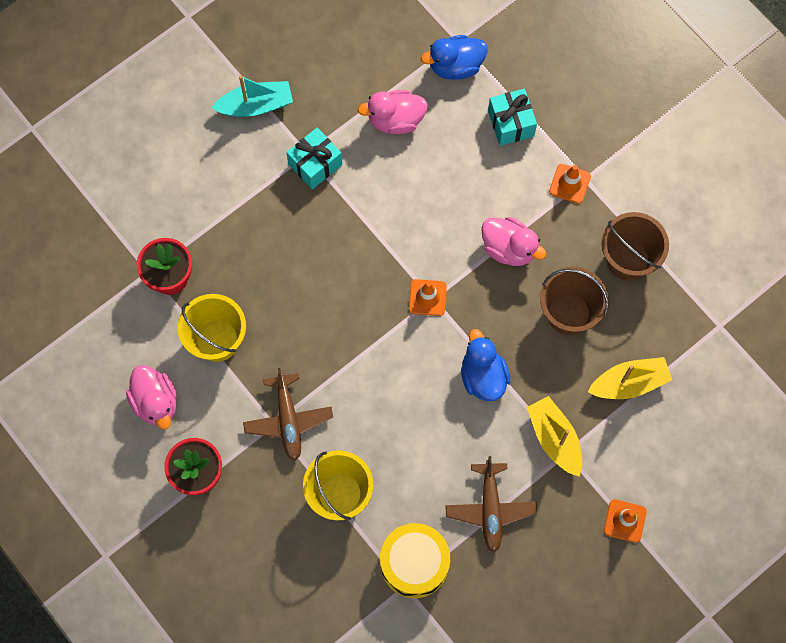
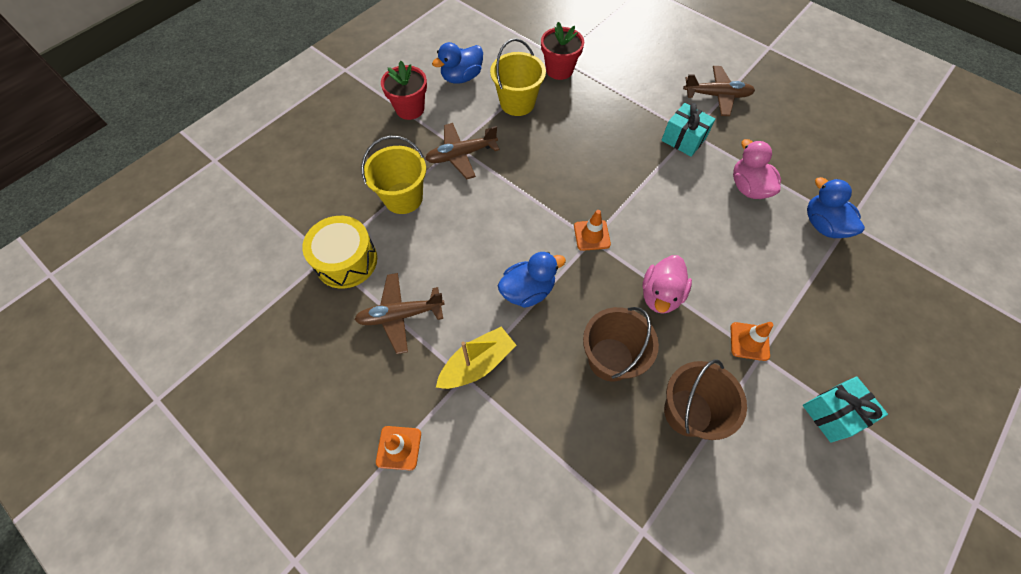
camera: 80 degrees right, 10 degrees down
pink duck [126,365,177,430] -> blue duck [432,42,483,84]
turquoise boat [212,75,293,117] -> brown plane [683,66,755,116]
turquoise gift [488,89,537,146] -> turquoise gift moved to [803,376,888,443]
yellow boat [588,357,672,399] -> none

